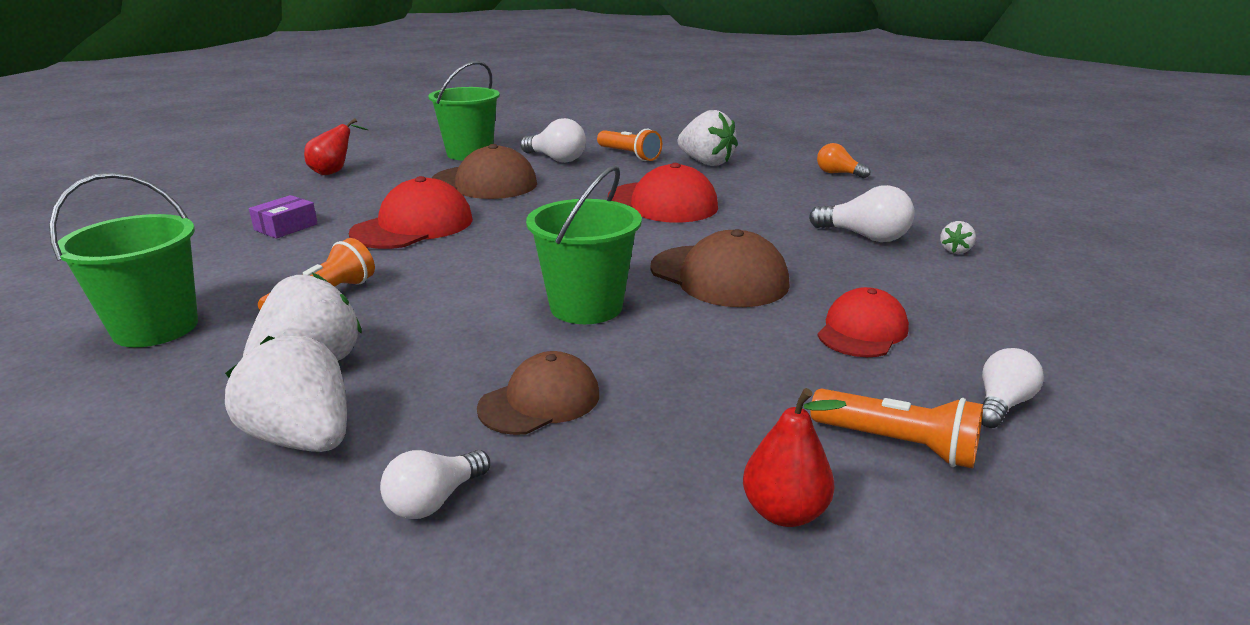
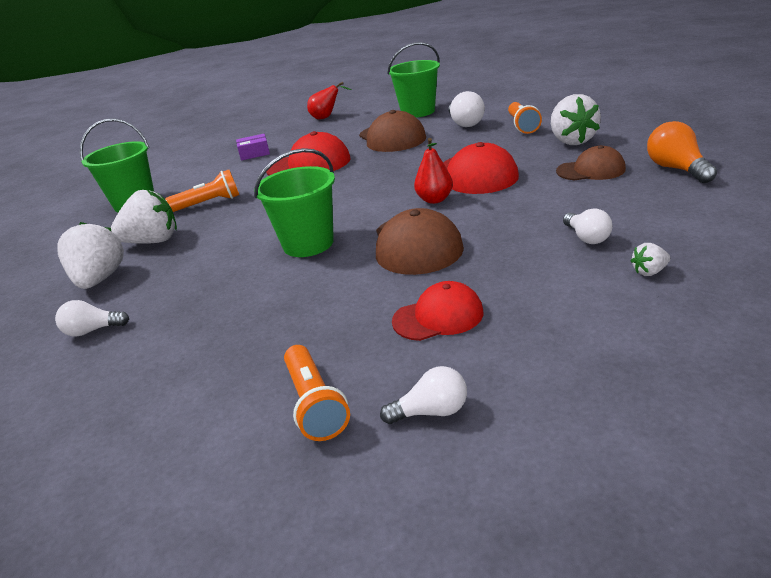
camera: 45 degrees right, 5 degrees up
brown cap [477,351,599,435] -> brown cap moved to [556,145,626,180]
red pear [743,388,847,527] -> red pear moved to [414,138,453,204]
white light bulb [809,185,915,242] -> white light bulb [563,208,612,244], size x0.66
orange light bulb [817,143,870,178] -> orange light bulb [647,121,717,183], size x1.51

